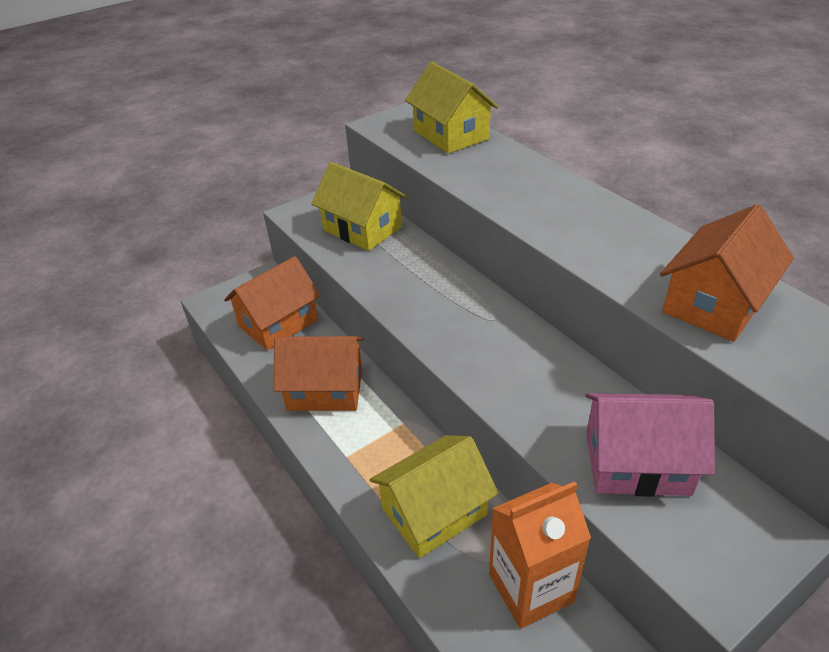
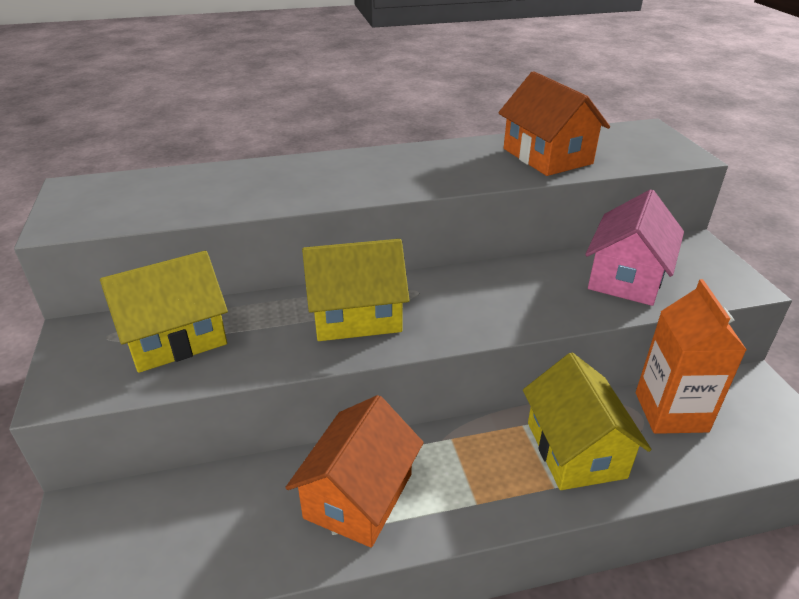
camera: 70 degrees left, 5 degrees down
orange house [224,256,321,350] -> none
yellow house [405,62,498,154] -> yellow house moved to [302,239,409,341]

